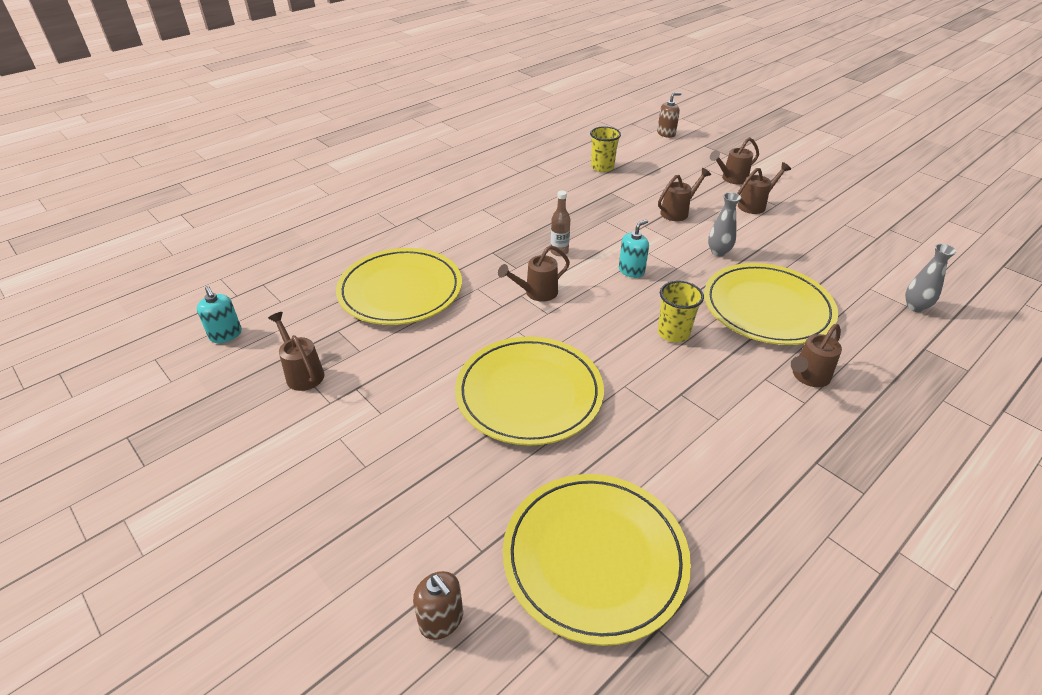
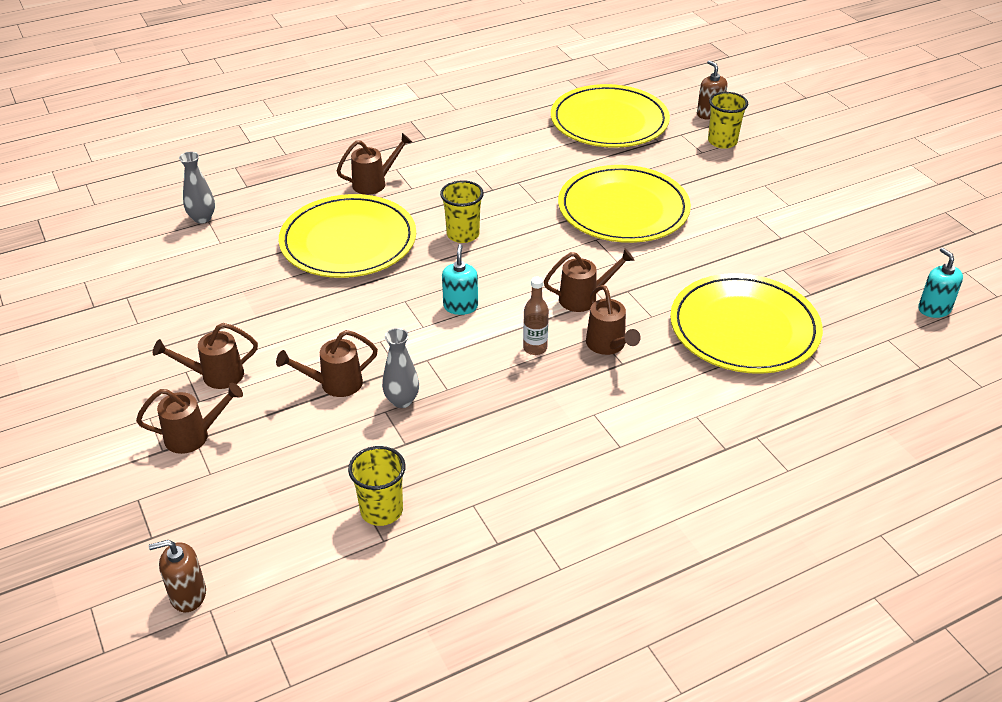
camera: 165 degrees left, 0 degrees up
brown watering can [268,312,324,391] -> brown watering can moved to [586,285,641,355]
turquoise soap dispenser [619,220,649,278] -> turquoise soap dispenser turned 120 degrees clockwise [442,244,478,315]
grey vase [708,192,741,257] -> grey vase moved to [382,328,419,408]
none -> yellow cup [708,92,748,149]

